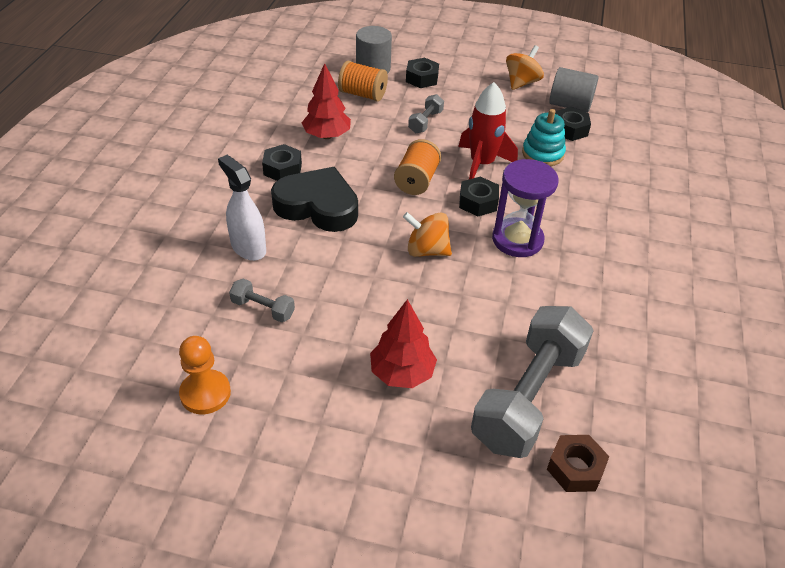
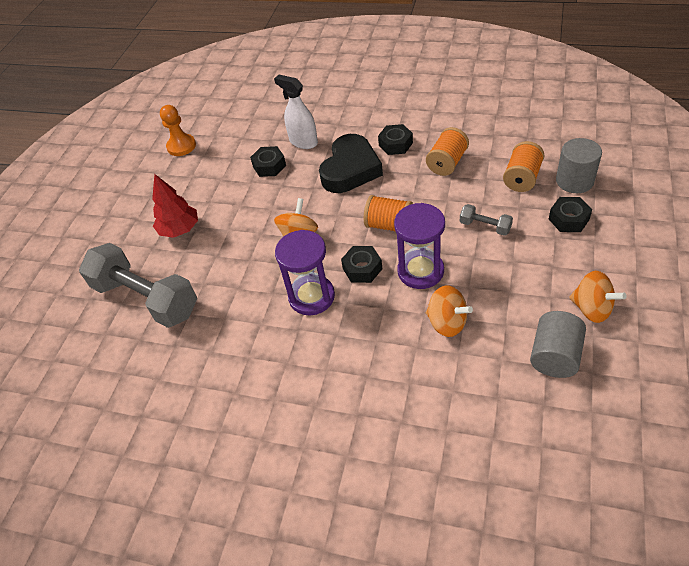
camera: 100 degrees right, 5 degrees up
white spray bottle [218,155,266,261] -> white spray bottle turned 105 degrees counterclockwise [274,75,318,149]
grey dumbbell [229,279,295,322] -> none
red tree [302,63,351,139] -> orange spool [426,127,469,176]
red rocket [458,82,518,179] -> purple hourglass [394,203,445,289]
turquoise stacking toy [522,109,566,166] -> orange spinning top [426,286,473,337]
brown nut [547,435,609,492] -> none
black nut [555,107,591,141] -> black nut moved to [250,146,286,177]

